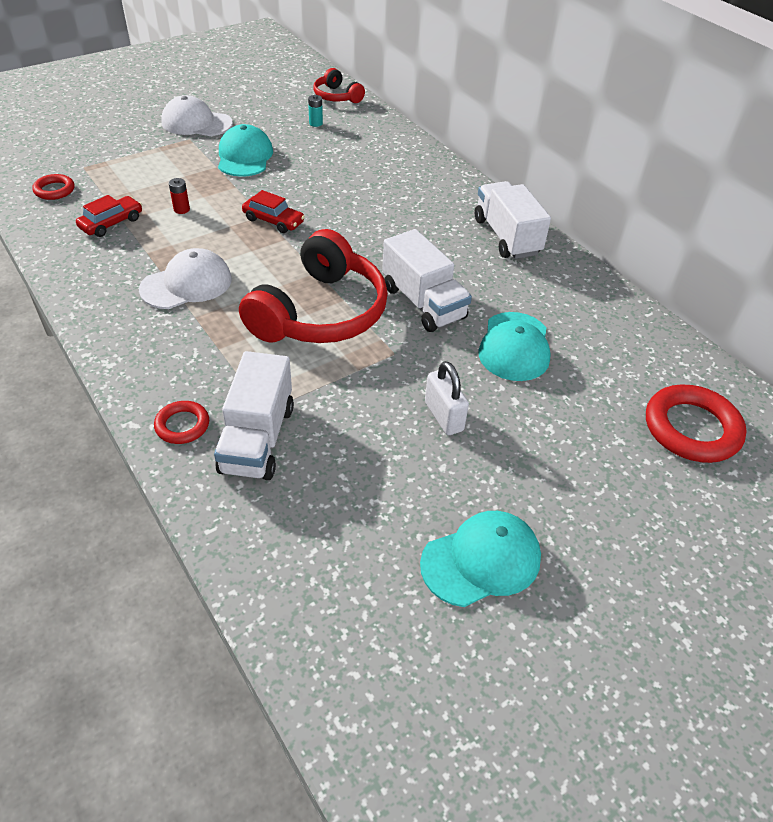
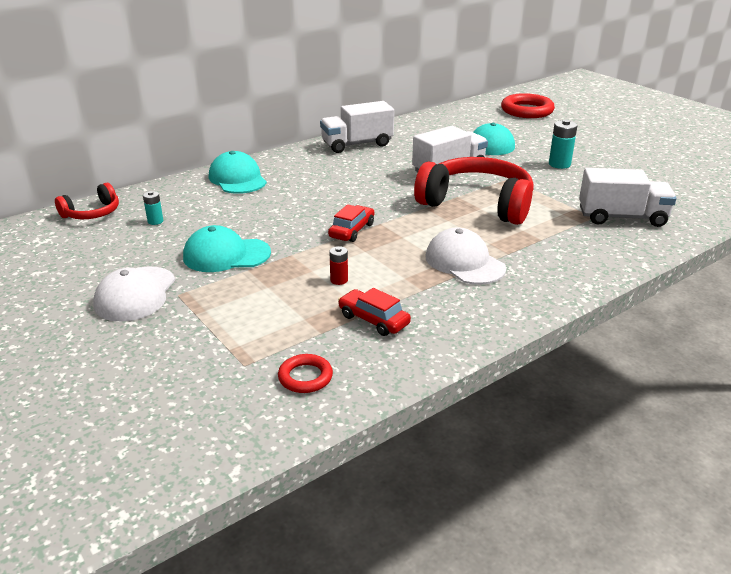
camera: 90 degrees left, 15 degrees down
red ring [154,401,209,444] -> none
turquoise cap [420,511,541,607] -> turquoise cap moved to [209,151,267,194]
white padlock [425,361,469,435] -> turquoise battery [549,120,577,169]

